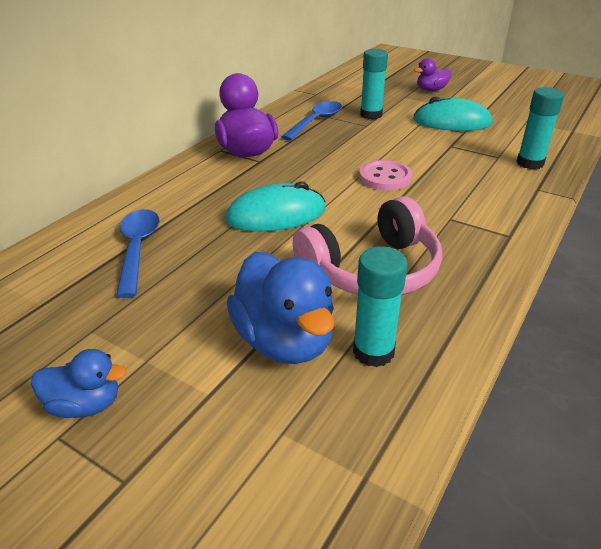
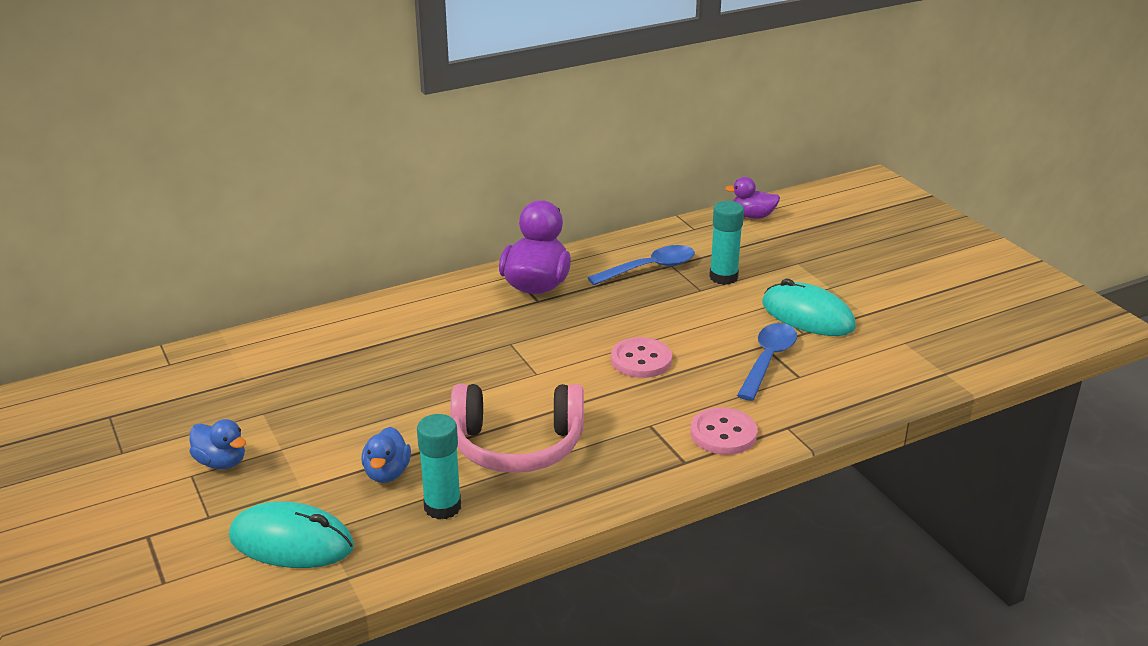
camera: 30 degrees right, 5 degrees down
blue spoon [116,209,160,298] -> blue spoon moved to [737,323,797,401]
turquoise mouse [226,181,326,232] -> turquoise mouse moved to [229,501,354,568]
blue duck [227,252,335,364] -> blue duck [361,427,411,483], size x0.56
purple duck [414,58,451,91] -> purple duck moved to [725,177,780,219]
turquoise glue stick [516,87,564,169] -> none
none -> pink button [690,407,757,455]

